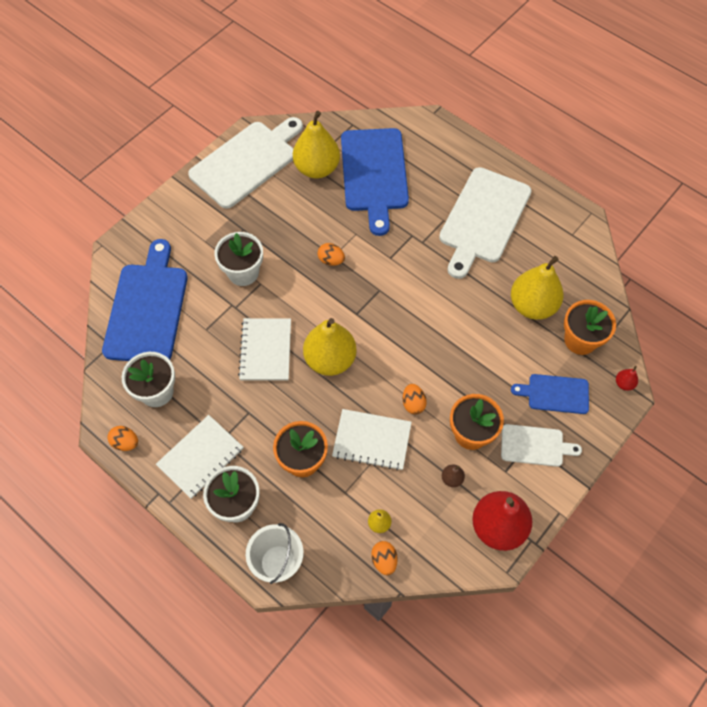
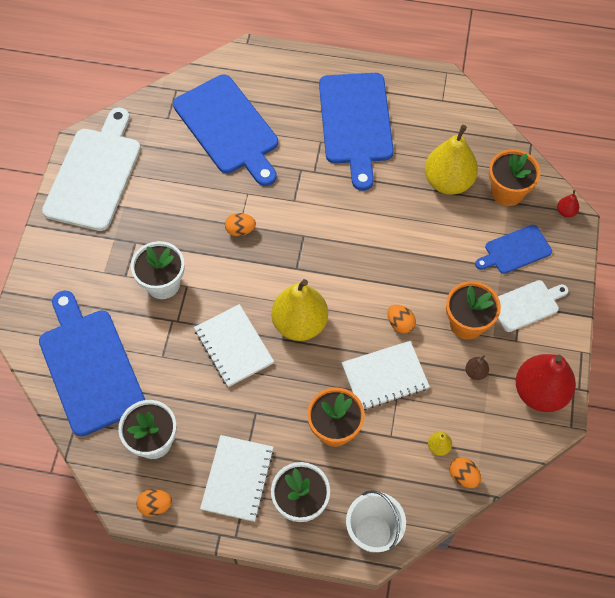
camera: 30 degrees left, 0 degrees up
yellow pear [293,111,340,178] -> none
white cutting board [439,167,532,279] -> blue cutting board [319,73,394,191]

